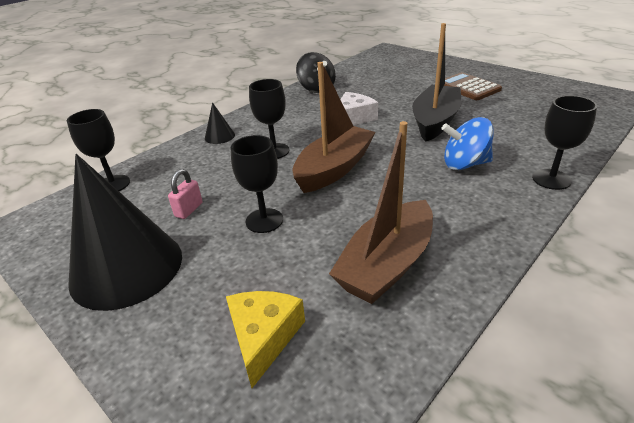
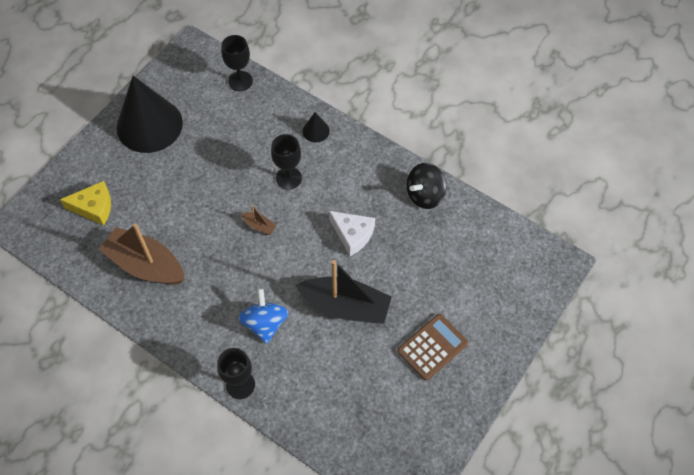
camera: 80 degrees right, 25 degrees up
pink padlock [168,169,203,219] -> none
black goblet [231,135,283,233] -> none
brown boat [293,62,375,193] -> brown boat [241,205,277,235], size x0.42

